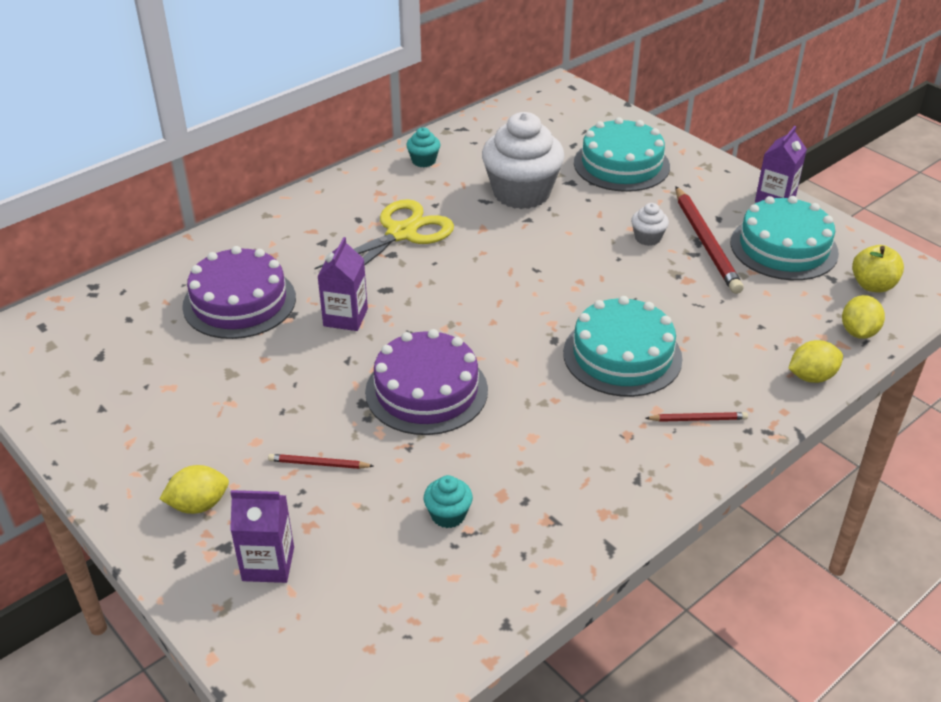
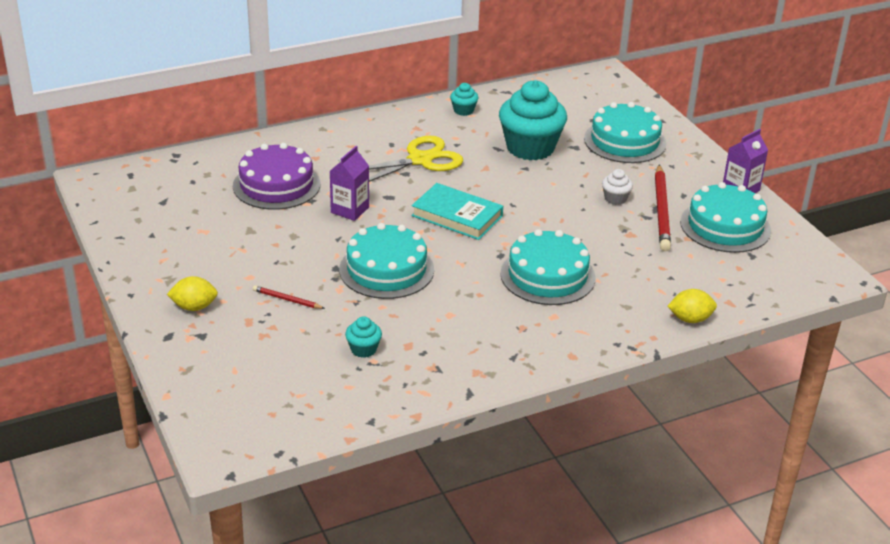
camera: 15 degrees right, 5 degrees down
purple carton [230,490,294,583] -> none
purple cake [365,329,488,435] -> turquoise cake [339,223,434,299]
white cupcake [482,112,565,209] -> turquoise cupcake [499,80,567,160]
red pencil [645,412,748,422] -> none
yellow lemon [842,295,885,339] -> none
yellow apple [852,245,904,293] -> none
none -> turquoise book [411,183,503,240]

